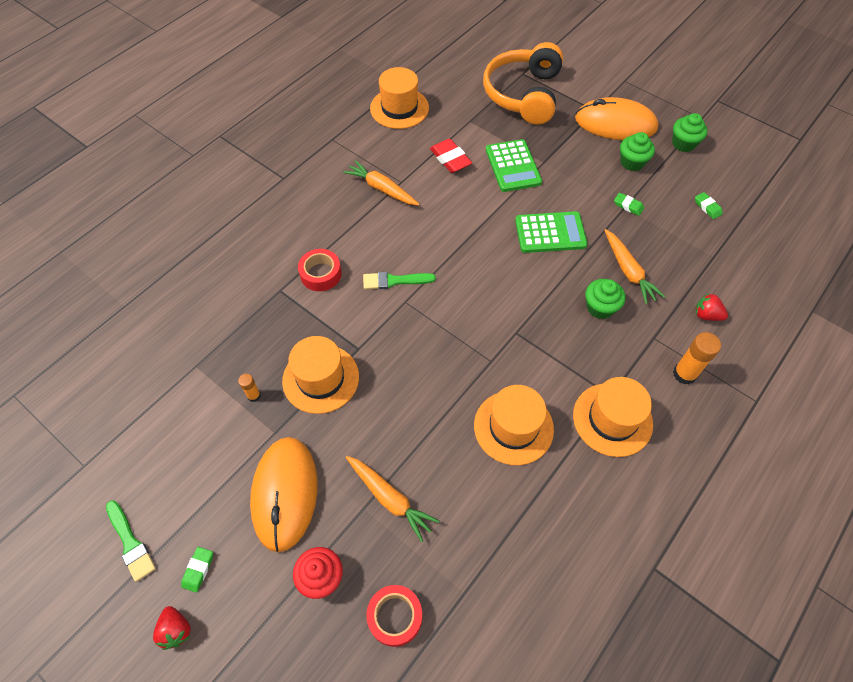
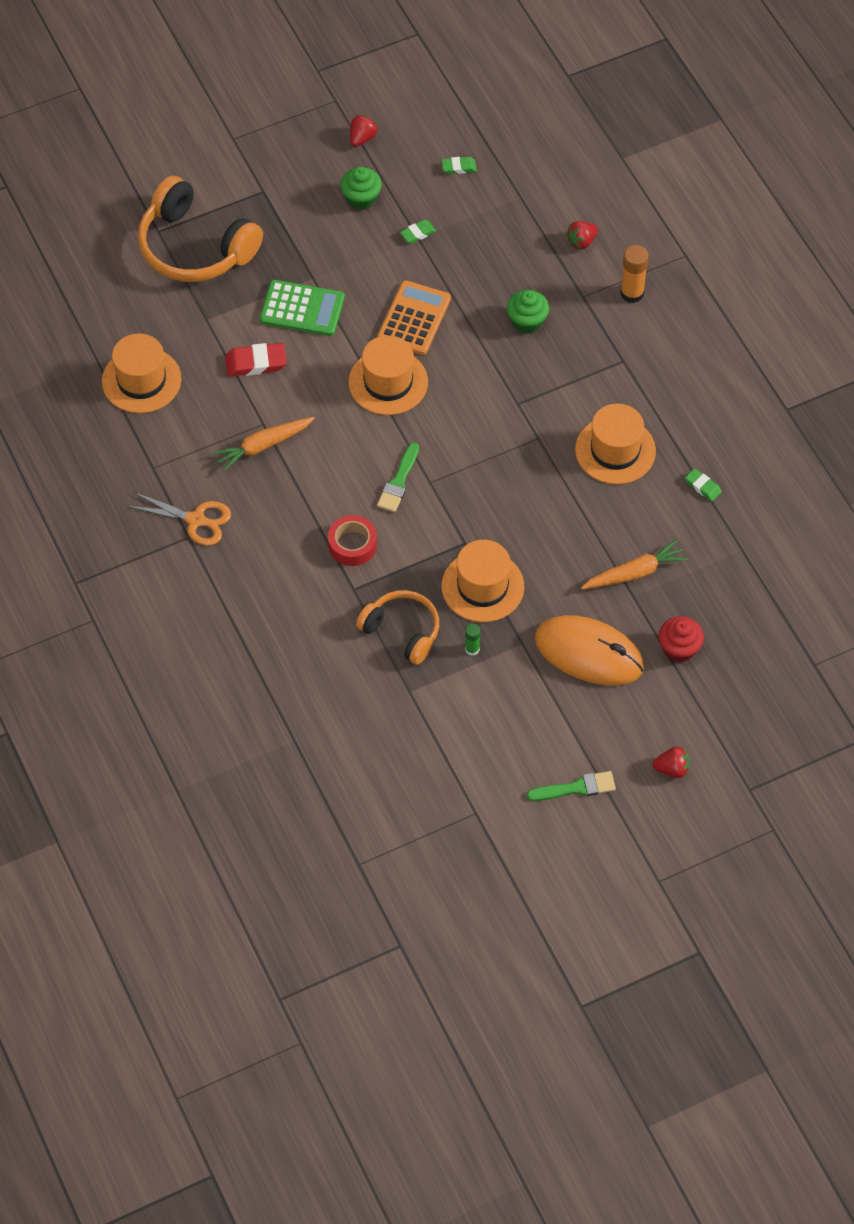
camera: 65 degrees left, 0 degrees up
green eraser [181,547,213,593] -> green eraser moved to [685,468,722,502]
orange glue stick [238,374,261,402] -> green glue stick [465,624,481,656]
red tape [366,585,422,647] -> none
green calculator [515,211,587,253] -> orange calculator [377,280,451,355]
orange hat [573,377,653,457] -> orange hat moved to [349,335,428,415]
orange mouse [575,97,659,140] -> none
orange carrot [604,229,665,304] -> none
green cupcake [672,113,708,152] -> red strawberry [350,115,378,147]
none -> orange scissors [127,492,231,545]
none -> orange headphones [356,590,439,665]

